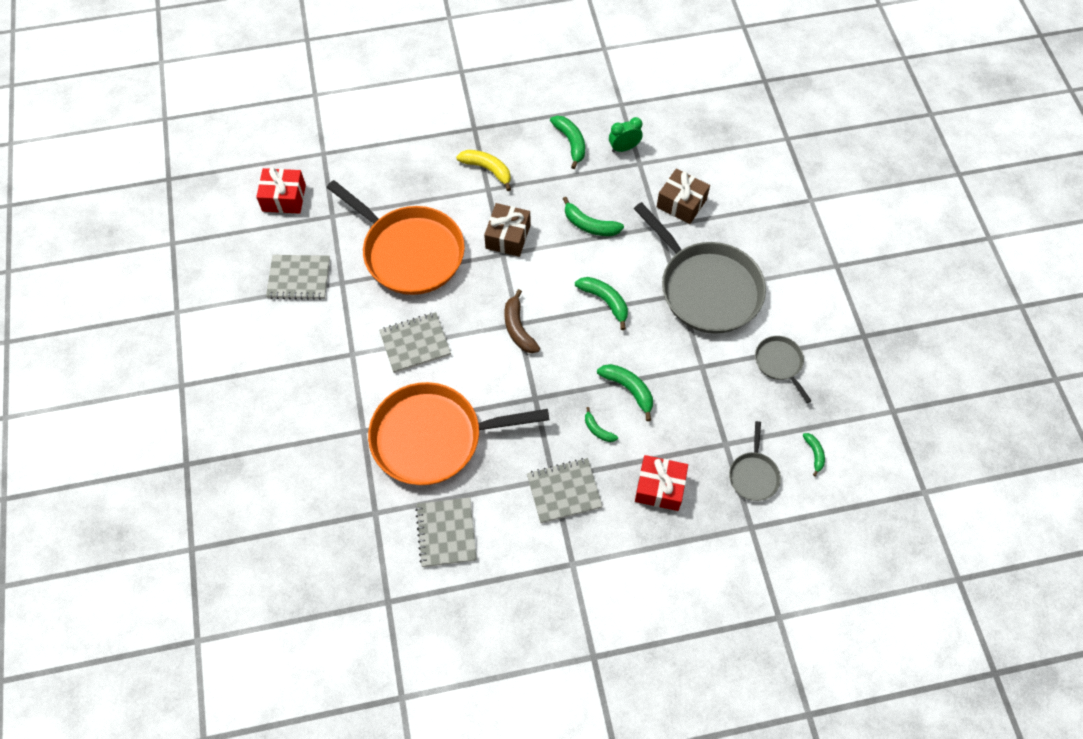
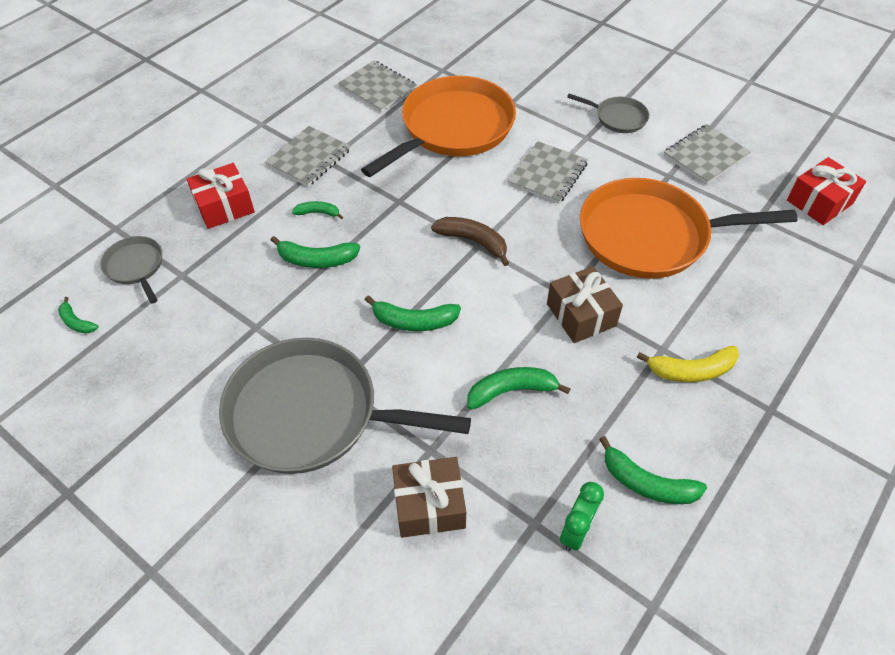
camera: 140 degrees right, 10 degrees down
grey pan [755,336,811,403] -> grey pan moved to [567,93,649,133]

